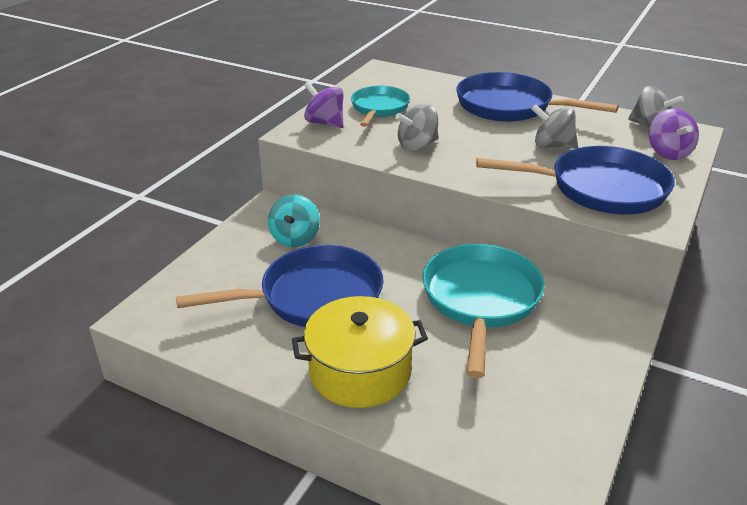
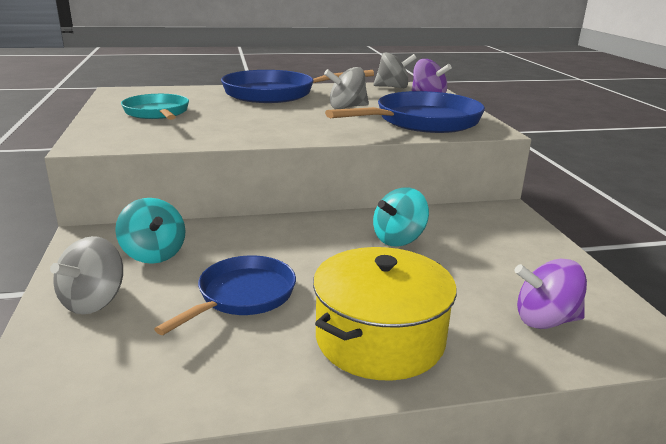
camera: 40 degrees left, 10 degrees down
blue pan [176,245,384,327] -> blue pan [154,255,296,335], size x0.63
purple spinning top [304,81,343,128] -> purple spinning top moved to [514,259,587,329]
grey spinning top [395,103,439,151] -> grey spinning top moved to [50,236,123,314]
turquoise pan [422,244,545,378] -> turquoise spinning top [373,187,429,247]

